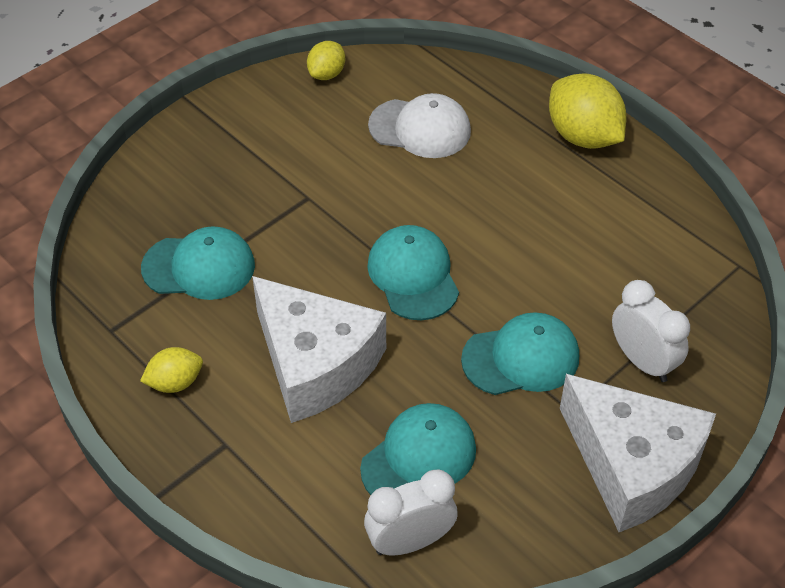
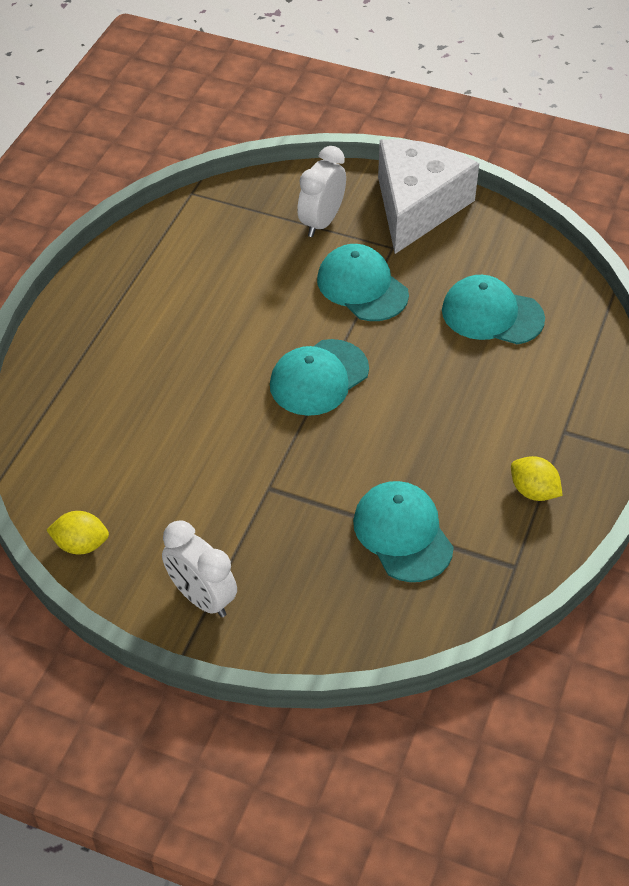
camera: 115 degrees left, 0 degrees up
white cheese [252,276,386,423] -> none
white clock [364,470,458,556] -> white clock moved to [162,520,237,617]
white cap [368,93,471,158] -> none
yellow lemon [549,73,627,149] -> none

